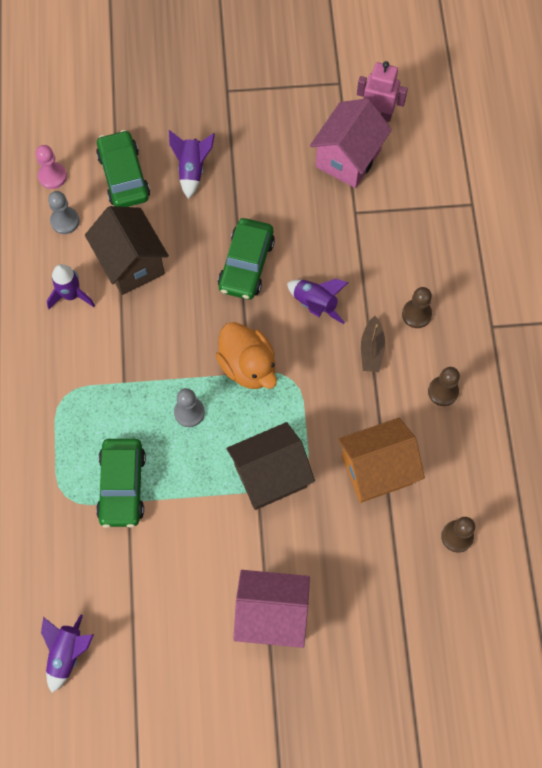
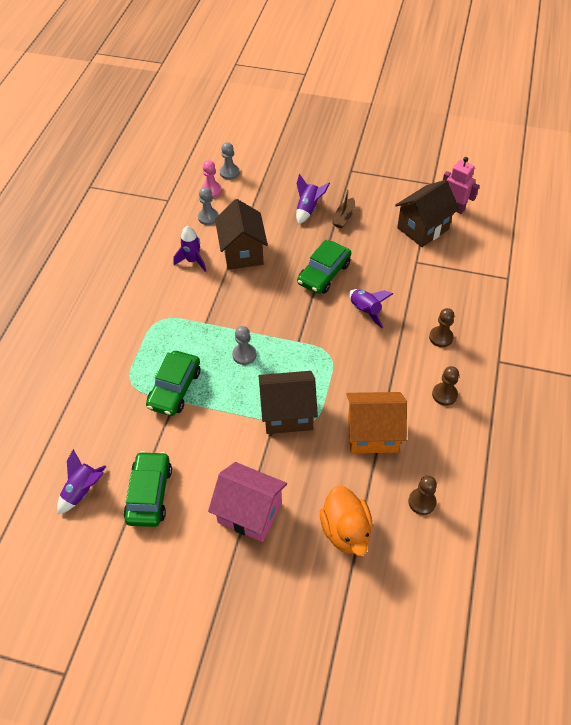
camera: 20 degrees right, 15 degrees down
green car [96,130,150,207] -> green car moved to [124,451,172,527]
orange duck [216,322,277,389] -> orange duck moved to [320,486,373,556]
pink house [310,98,392,188] -> brown house [395,180,460,247]
brown boat [361,316,385,372] -> brown boat moved to [332,189,355,228]
none -> grey pawn [220,142,240,180]

